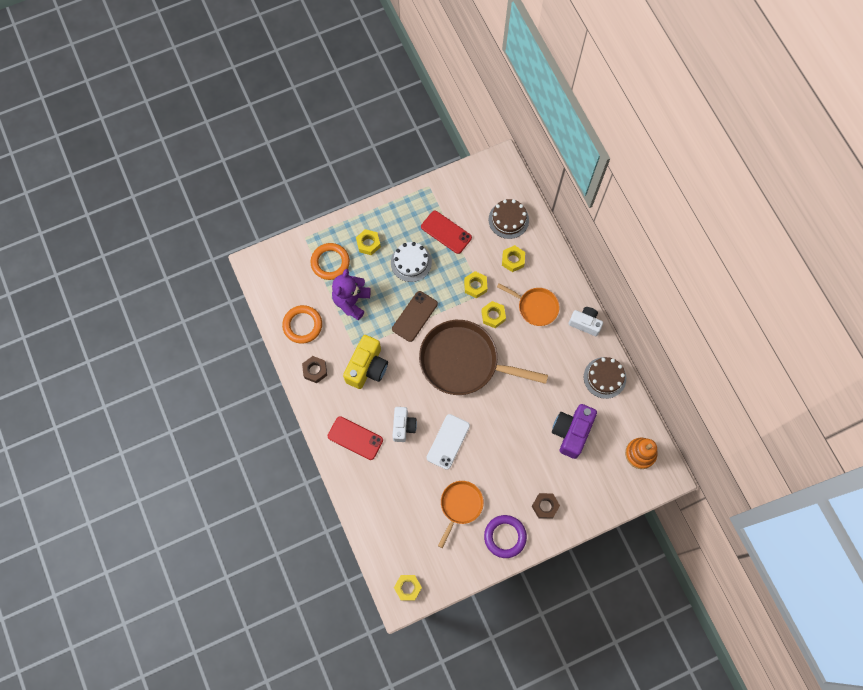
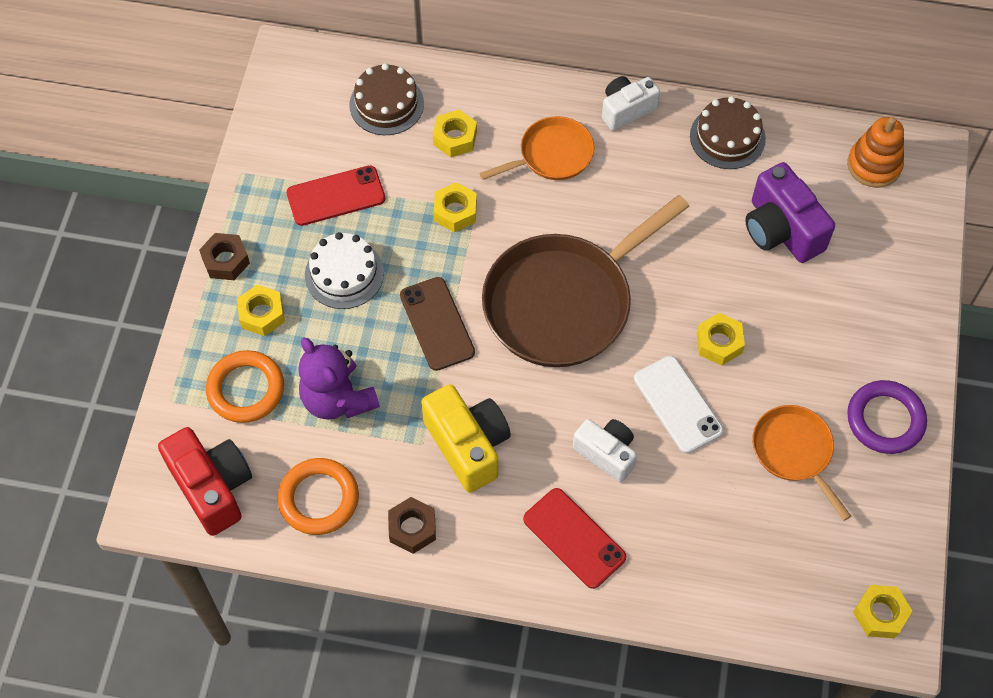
camera: 55 degrees left, 10 degrees down
red phone [328,416,383,460] -> red phone turned 75 degrees clockwise [523,488,626,589]
yellow nut [481,301,506,328] -> yellow nut moved to [697,313,745,365]
brown nut [532,493,560,519] -> brown nut moved to [199,233,250,280]
none -> red camera [158,427,252,536]

